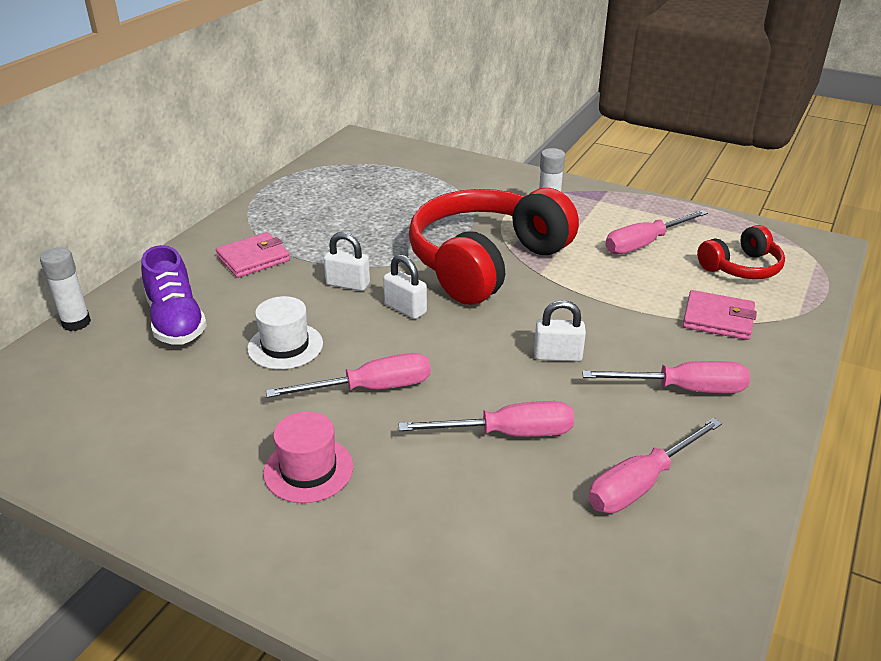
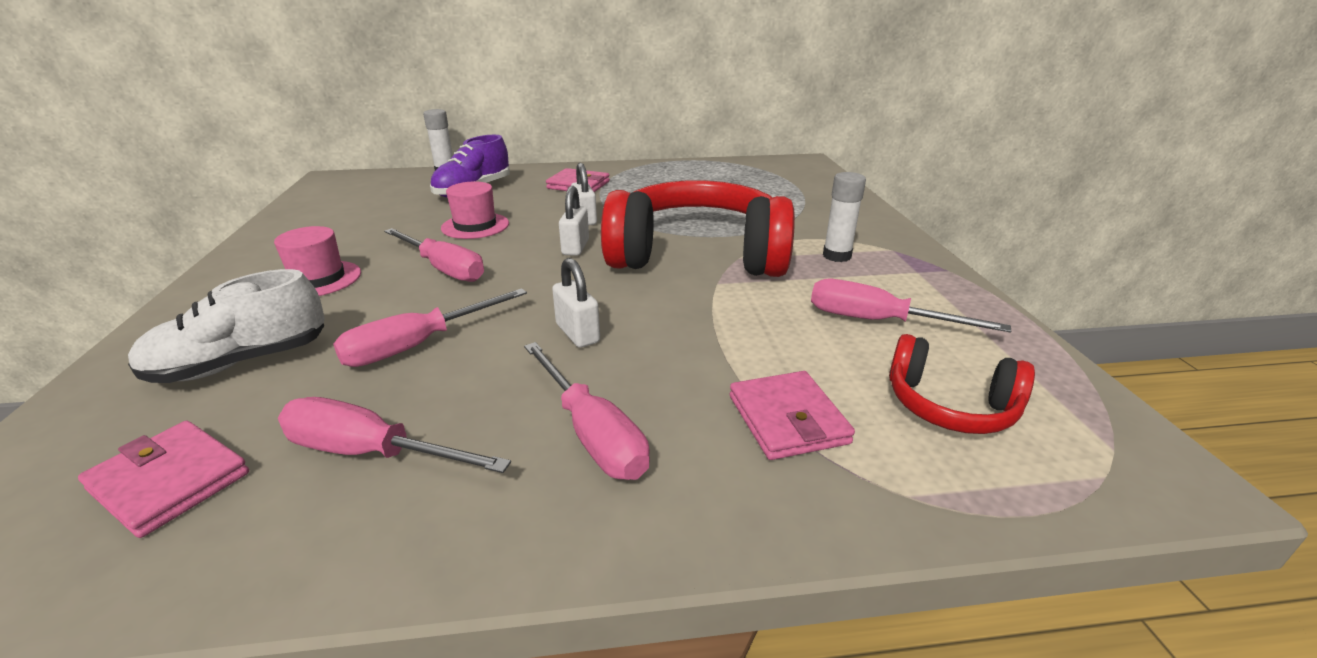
camera: 55 degrees right, 5 degrees down
white hat [247,296,323,369] -> pink hat [441,181,509,239]
pink screwdriver [399,401,574,437] -> pink screwdriver turned 90 degrees clockwise [333,288,527,367]
none -> pink wallet [78,421,249,538]
none -> white shoe [128,269,325,383]

